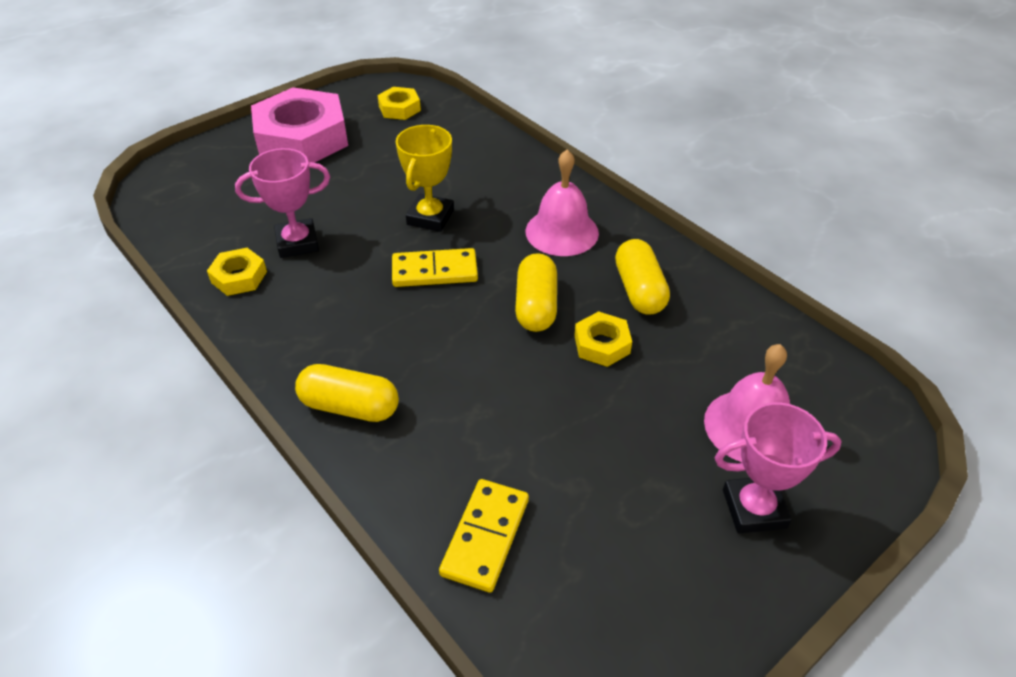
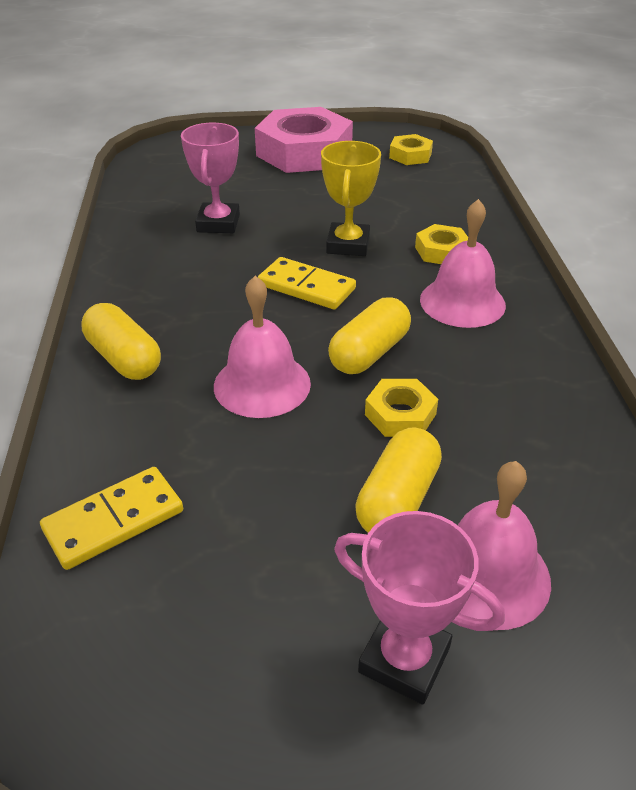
camera: 35 degrees right, 5 degrees down
yellow nut [207,248,267,296] -> yellow nut moved to [415,224,468,264]
pink trophy [235,148,330,258] -> pink trophy turned 75 degrees clockwise [181,123,240,233]
yellow trophy [396,125,454,232] -> yellow trophy turned 45 degrees counterclockwise [321,141,381,256]
yellow capsule [615,239,670,314] -> yellow capsule moved to [355,427,442,533]
none -> pink bell [214,276,311,418]

